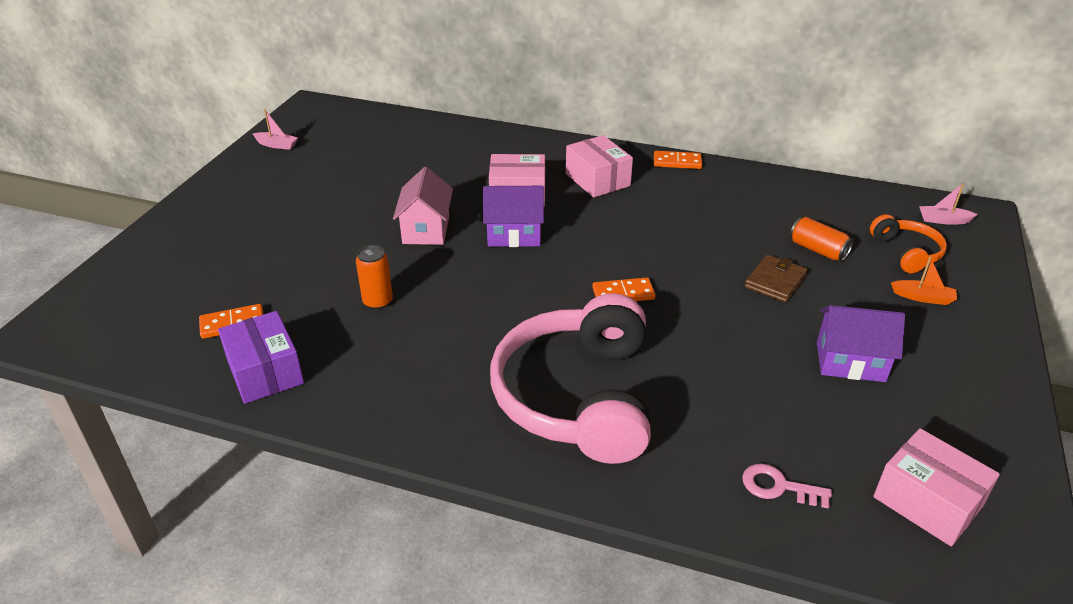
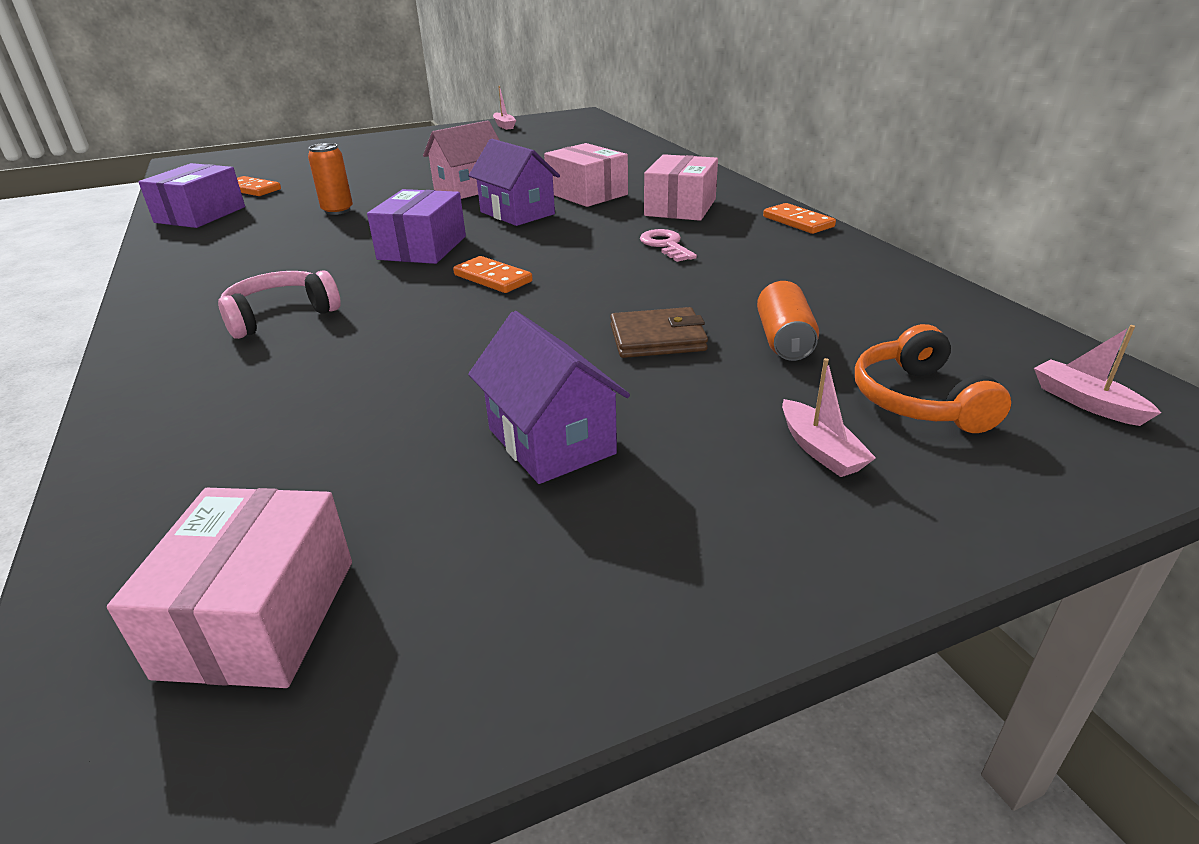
camera: 50 degrees right, 5 degrees down
pink headphones [490,293,651,464] -> pink headphones [218,270,341,339], size x0.48
pink key [742,463,832,509] -> pink key moved to [640,229,697,262]
orange headphones [870,214,947,273] -> orange headphones turned 135 degrees clockwise [855,324,1011,433]
orange boat [891,257,957,305] -> pink boat [782,358,876,477]
none -> purple box [367,189,466,264]

